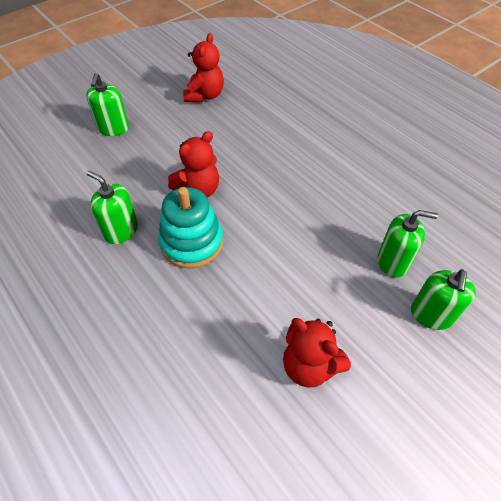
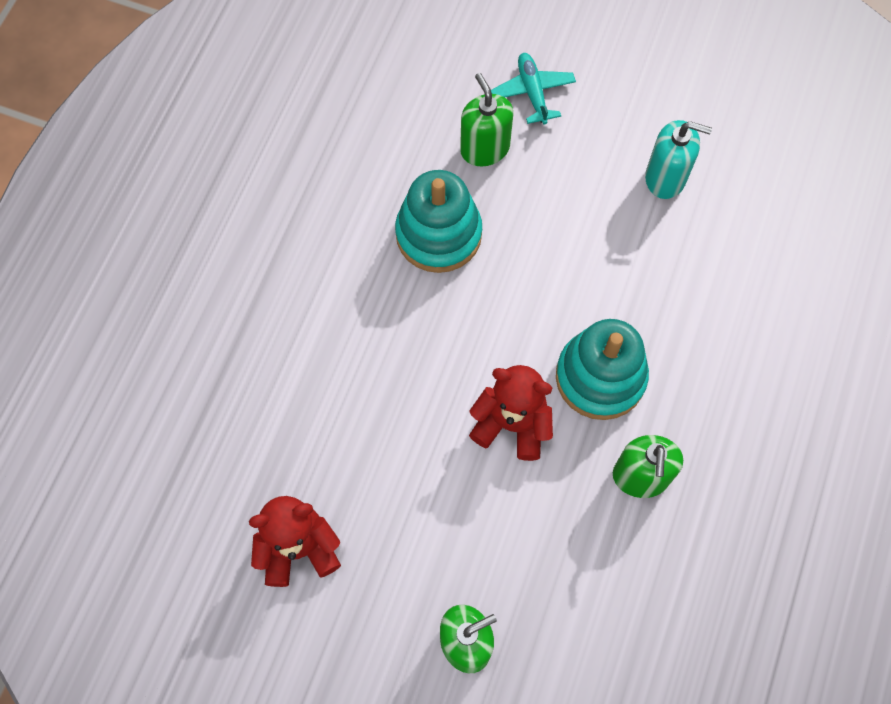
camera: 120 degrees left, 15 degrees up
red teddy bear [283,318,351,388] -> turquoise soap dispenser [645,120,712,199]
green soap dispenser [411,269,476,330] -> turquoise plane [491,53,576,125]
none -> turquoise stacking toy [395,170,482,273]

